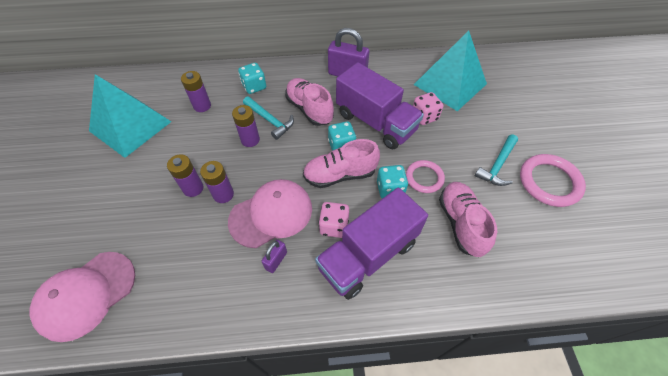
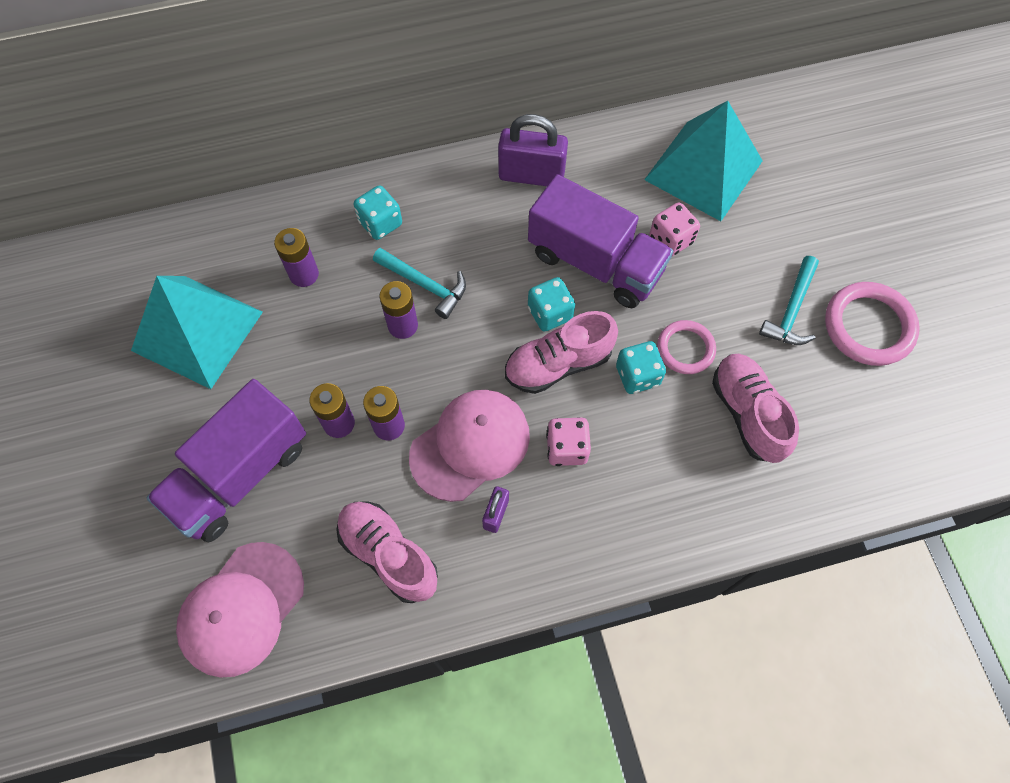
camera: 10 degrees left, 10 degrees up
pink shoe [285,78,334,126] -> pink shoe moved to [336,501,438,603]
purple truck [315,187,428,300] -> purple truck moved to [146,379,306,542]

